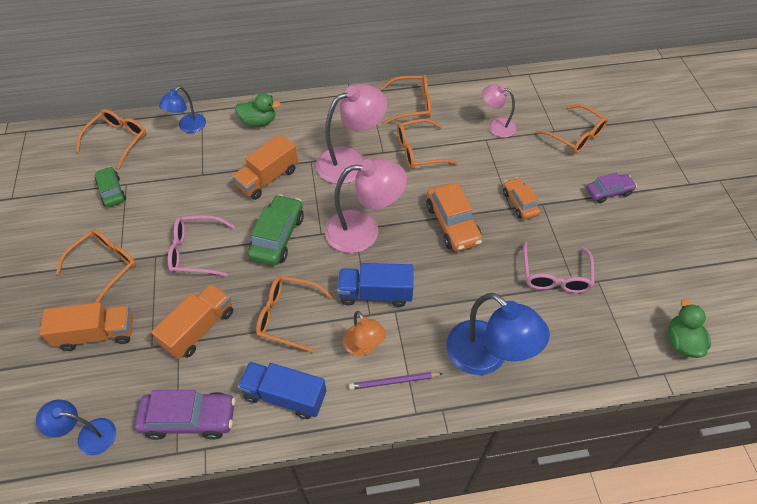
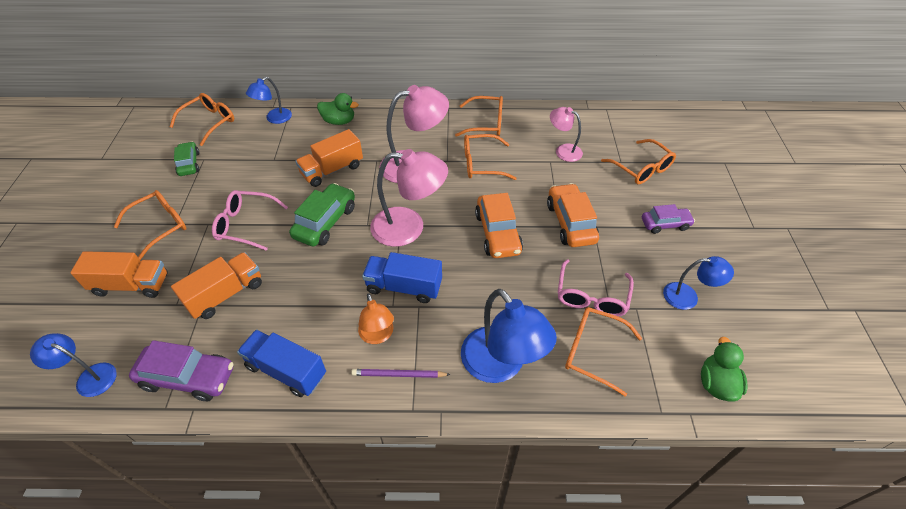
camera: 10 degrees right, 5 degrees down
orange glasses [256,276,333,353] -> orange glasses moved to [565,307,642,397]
orange car [503,177,540,220] -> orange car [547,183,599,247], size x1.57
none -> blue lamp [663,256,734,310]

